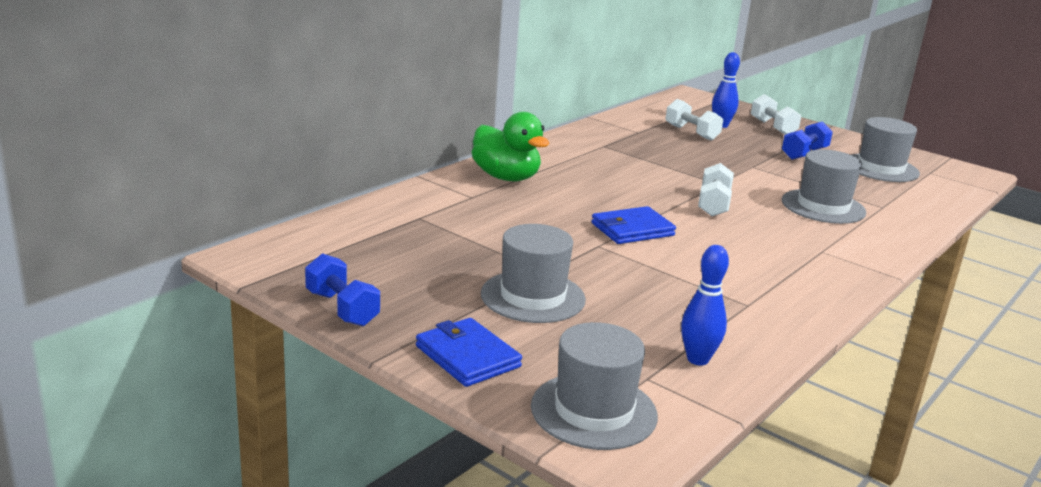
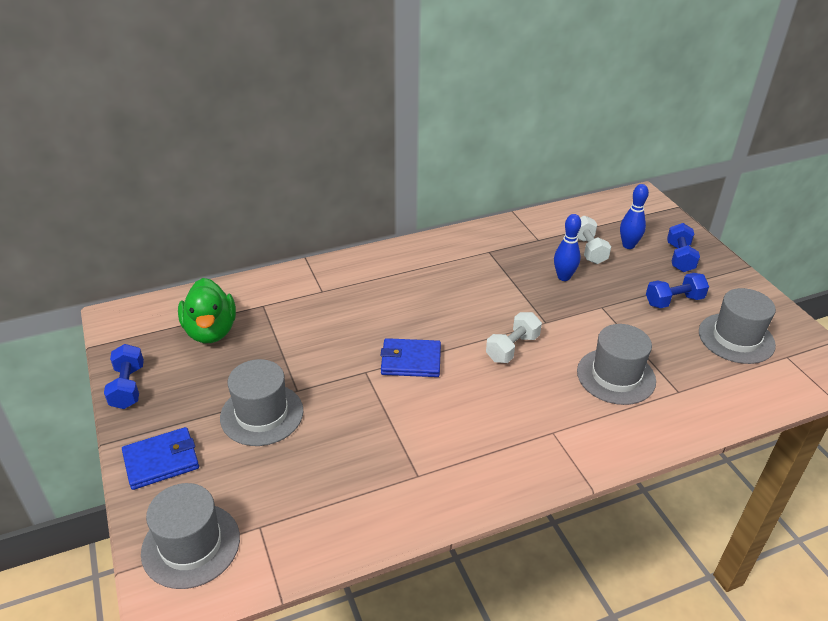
camera: 30 degrees right, 15 degrees up
blue wallet [416,318,522,387] -> blue wallet turned 75 degrees clockwise [122,427,199,490]
green duck [472,112,549,181] -> green duck moved to [178,278,236,343]
blue bowling pin [681,245,729,366] -> blue bowling pin moved to [554,214,581,281]
white dumbbell [751,94,801,135] -> blue dumbbell [667,223,700,272]

